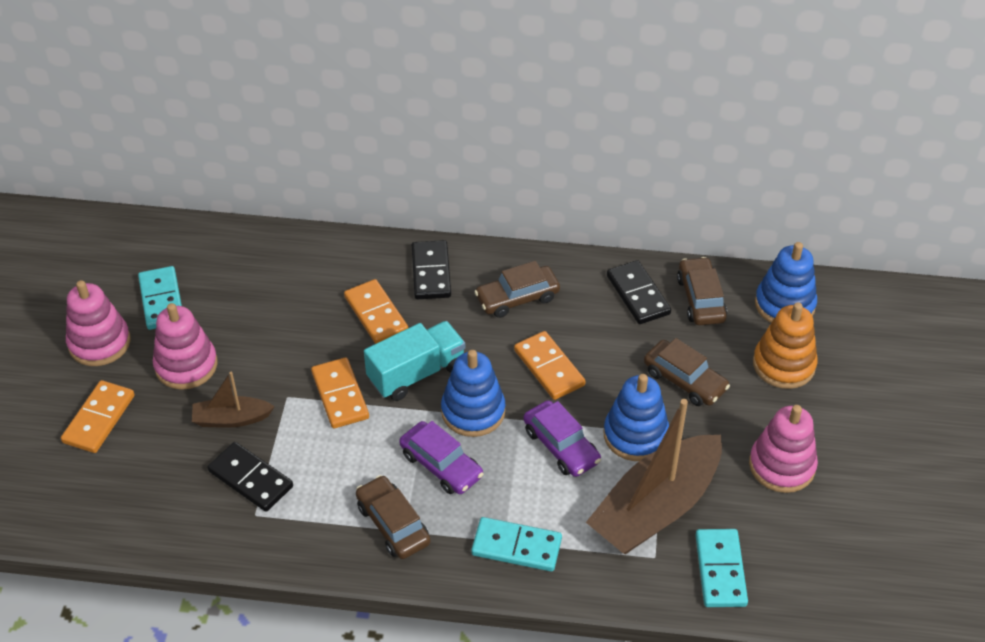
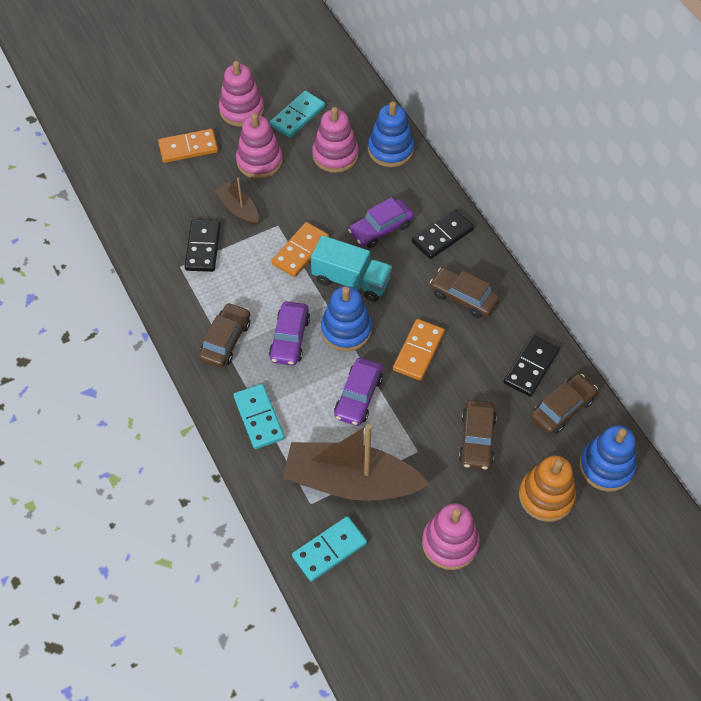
camera: 55 degrees right, 10 degrees up
orange domino [344,279,408,344] -> purple car [348,197,414,248]
blue stacking toy [604,374,669,461] -> blue stacking toy moved to [368,101,414,167]
none -> pink stacking toy [312,107,359,173]

